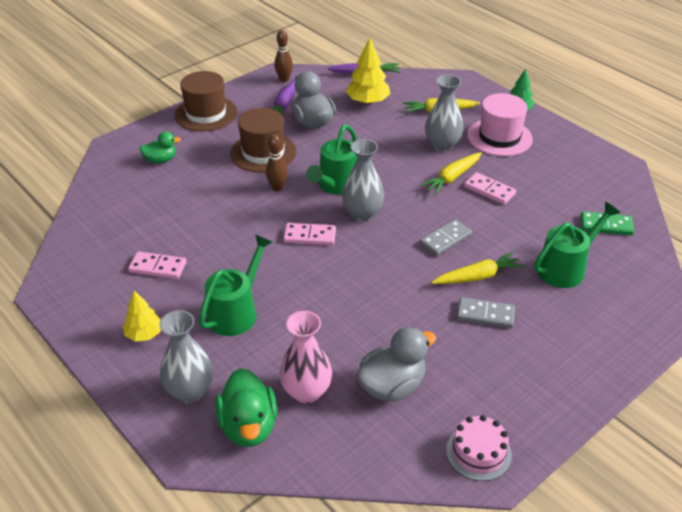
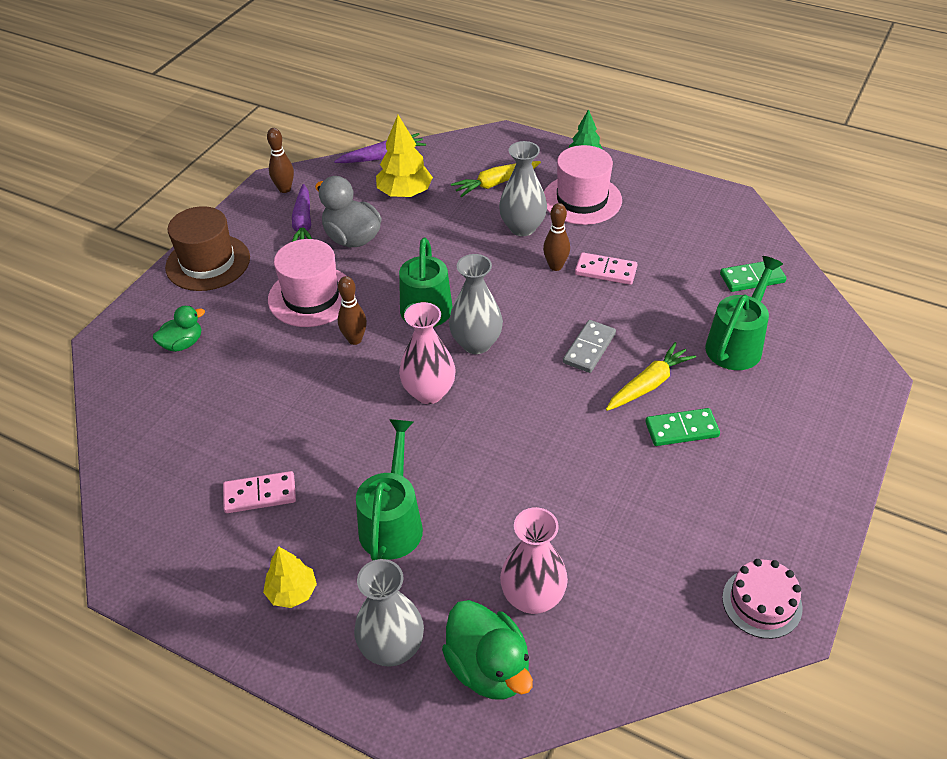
camera: 20 degrees left, 5 degrees up
brown hat [230,108,297,173] -> pink hat [268,239,346,327]
pink domino [283,223,336,245] -> pink vase [399,302,456,404]
grey duck [356,327,436,402] -> none
yellow carrot [420,152,482,195] -> brown bowling pin [543,203,570,271]
grey domino [457,297,515,328] -> green domino [645,408,720,446]

